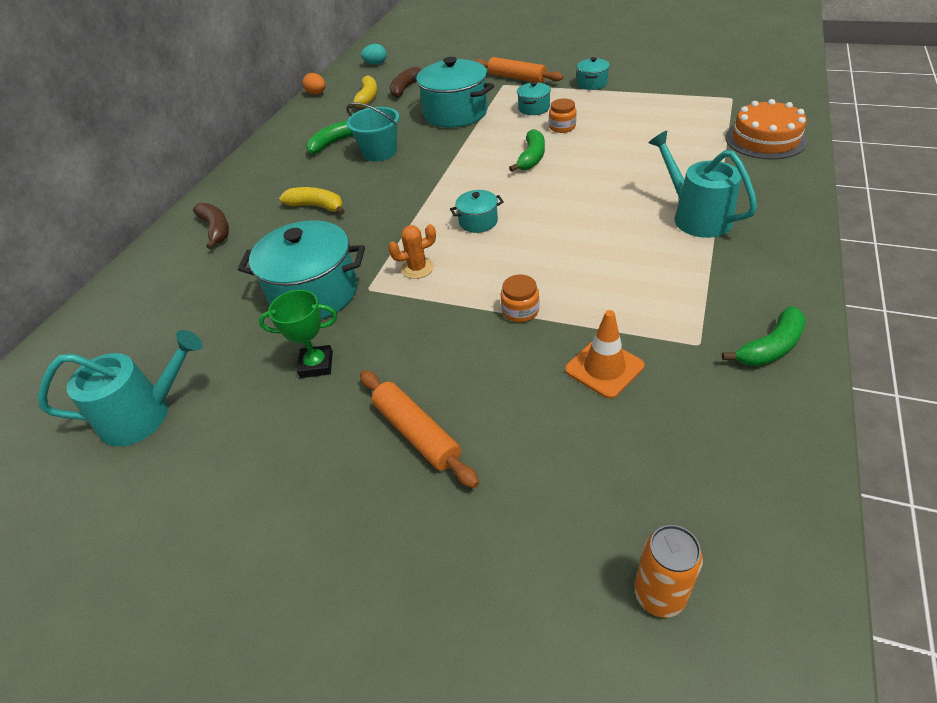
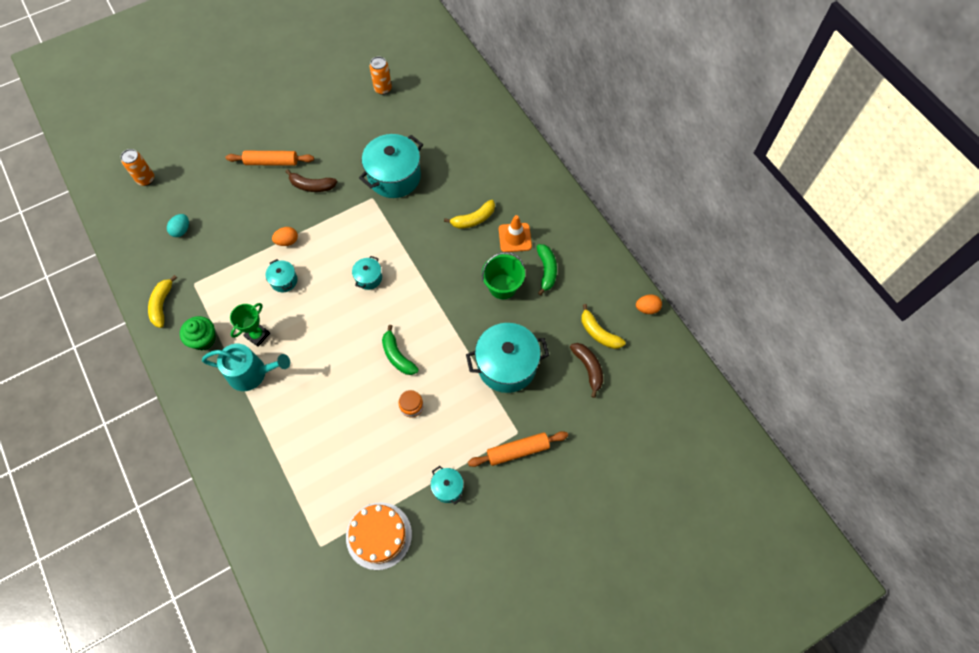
camera: 125 degrees right, 20 degrees up
turquoise watering can [38,330,203,447] -> orange can [370,56,392,95]
brown banana [193,203,229,249] -> brown banana moved to [286,169,337,192]
green trophy [259,290,337,378] -> green trophy moved to [230,303,270,347]
turquoise bucket [346,102,399,161] -> green bucket [482,252,525,299]
turquoise egg [361,44,387,65] -> turquoise egg moved to [167,214,189,237]
orange cactus [388,224,436,279] -> none
orange jar [501,275,539,322] -> orange egg [272,227,298,246]
turquoise pot [517,82,551,115] -> turquoise pot moved to [266,259,298,292]
orange traffic cone [565,310,645,399] -> orange traffic cone moved to [499,215,532,252]
green banana [722,306,806,366] -> yellow banana [148,275,177,328]
orange cake [725,99,807,160] -> orange cake moved to [346,502,412,570]
none -> green cupcake [180,316,216,350]

